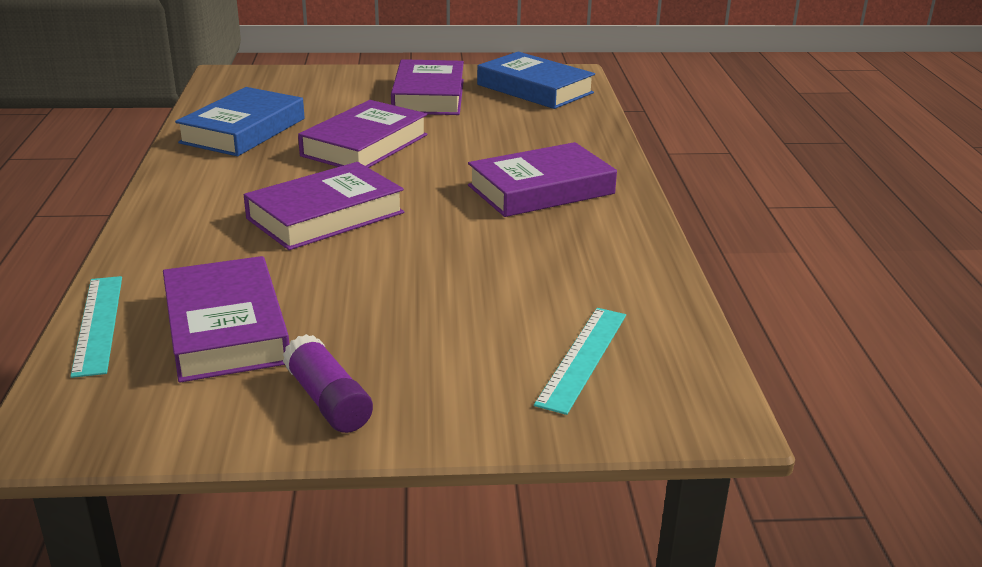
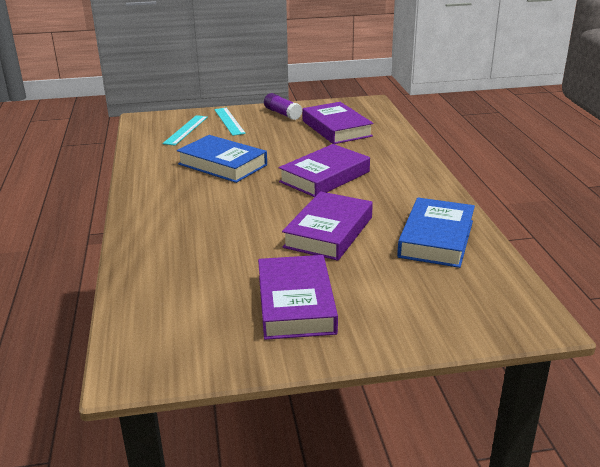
camera: 175 degrees right, 0 degrees up
turquoise ruler [70,276,122,378] -> turquoise ruler moved to [214,108,246,136]
purple book [468,142,617,217] -> none
blue book [477,52,595,109] -> blue book moved to [177,135,267,183]

